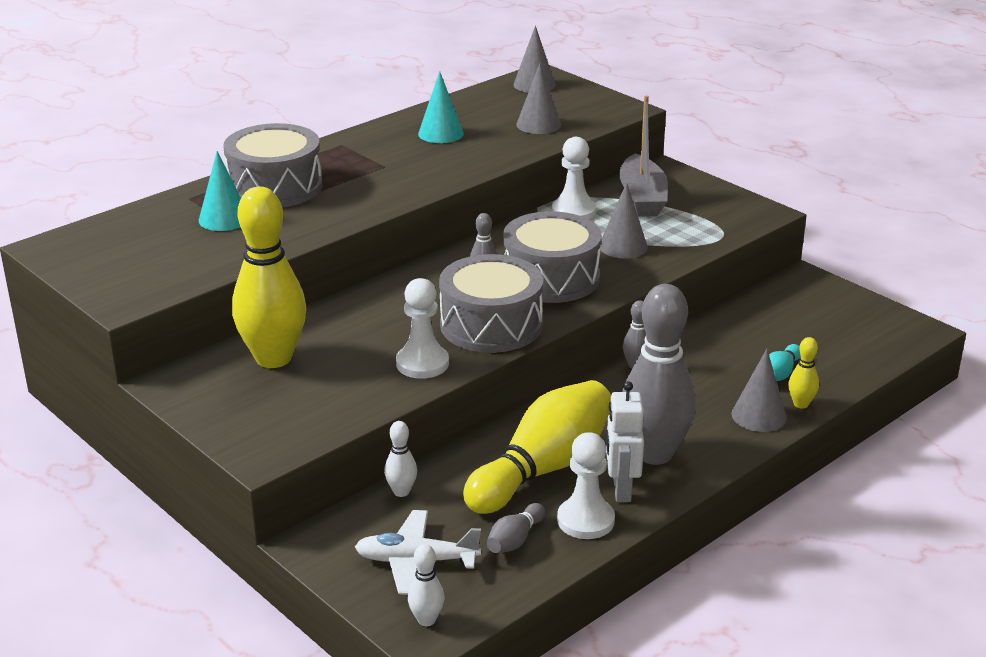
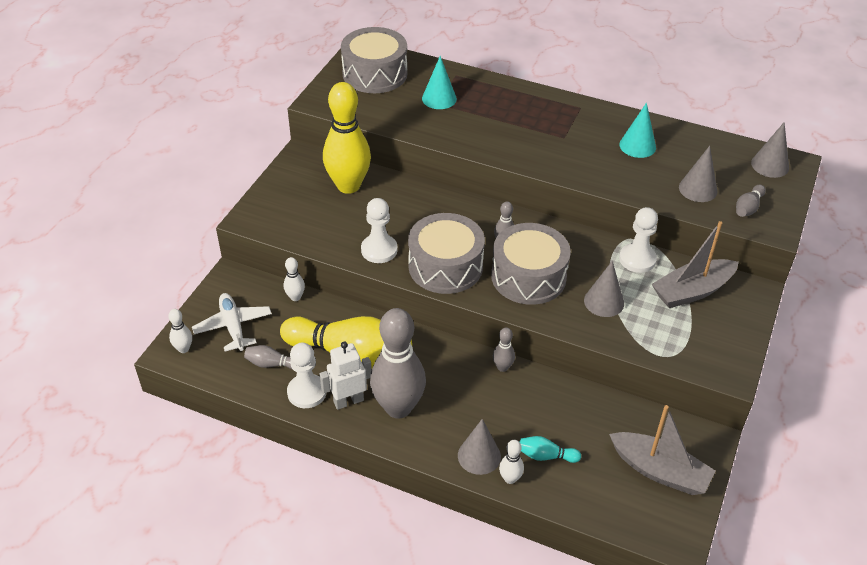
camera: 65 degrees right, 15 degrees up
grey drum [223,123,322,207] -> grey drum moved to [341,27,407,93]
yellow bowling pin [788,337,819,409] -> white bowling pin [499,440,524,484]
none -> grey boat [609,405,715,495]
none -> grey bowling pin [736,185,766,217]

